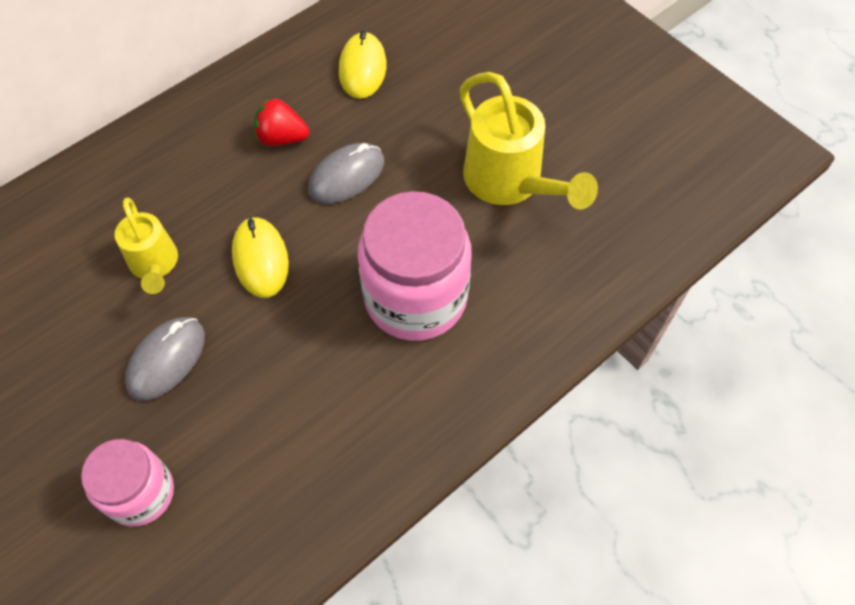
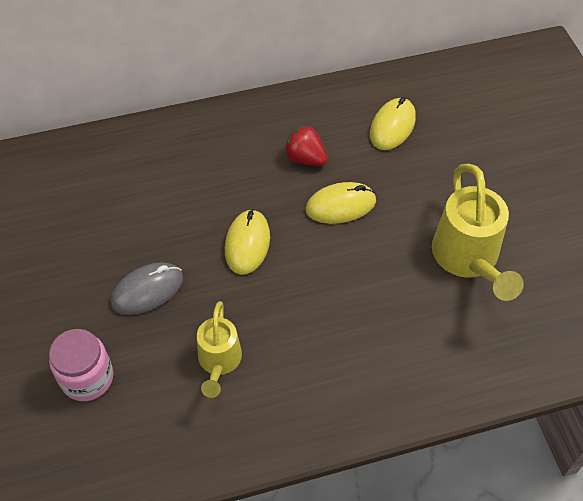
camera: 25 degrees right, 5 degrees down
yellow watering can [115,198,178,294] -> yellow watering can moved to [197,301,242,398]
grey mouse [308,143,384,204] -> yellow mouse [305,182,376,224]
pink jar [358,191,472,341] -> none

